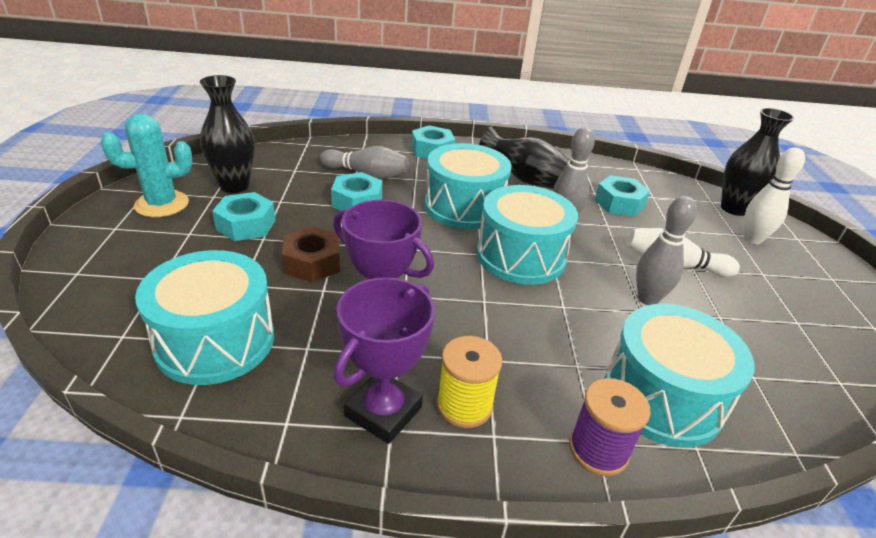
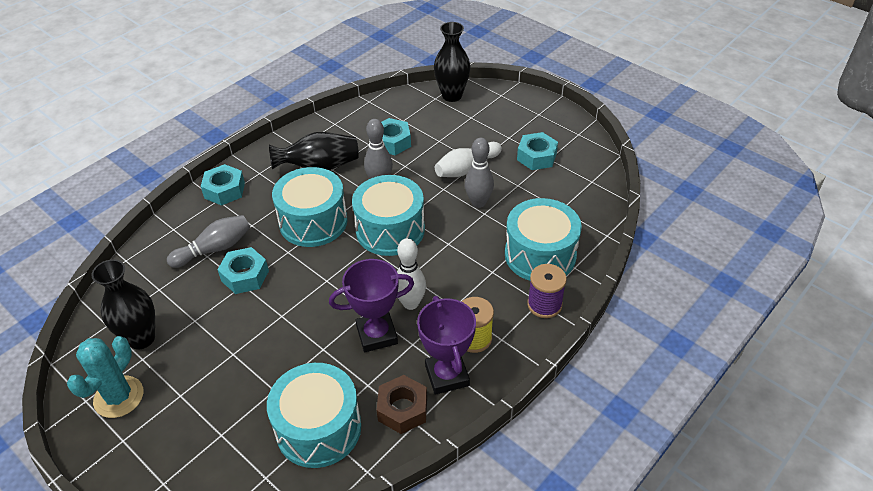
camera: 45 degrees left, 10 degrees up
turquoise nut [212,192,276,241] -> turquoise nut moved to [517,132,558,170]
brown nut [282,226,340,282] -> brown nut moved to [377,375,427,434]
white bowling pin [744,147,805,244] -> white bowling pin moved to [397,238,426,310]

